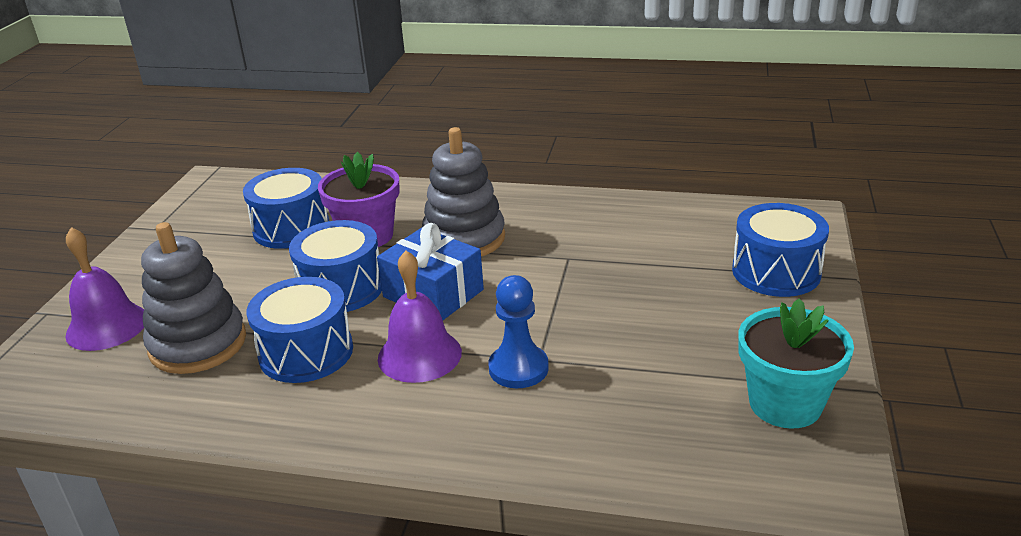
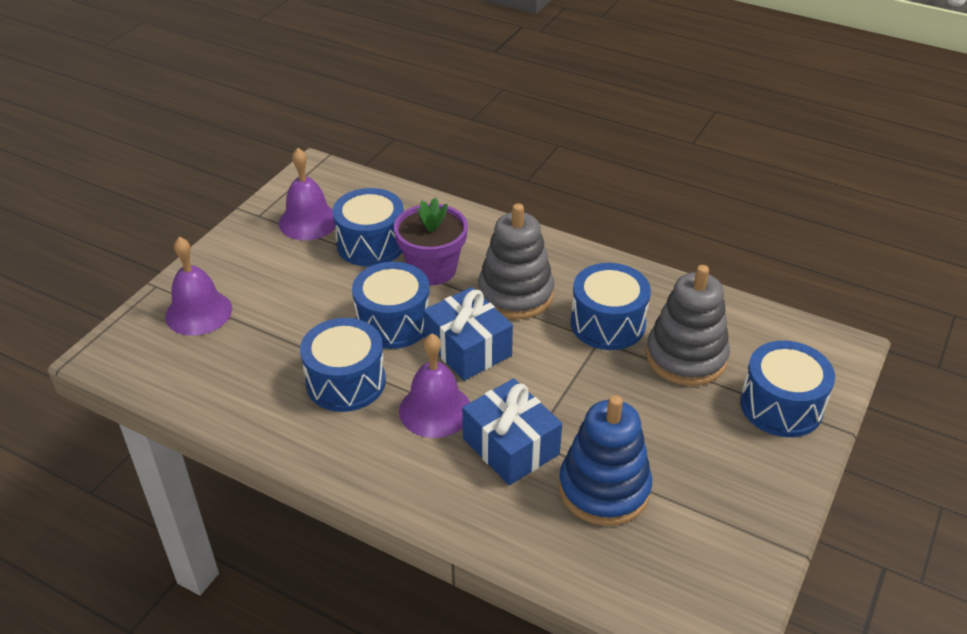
camera: 15 degrees right, 10 degrees up
grey stacking toy [141,222,246,374] -> grey stacking toy moved to [646,265,730,386]
blue pawn [489,275,549,388] -> blue gift [462,378,562,485]
turquoise flower pot [739,298,854,429] -> none
none -> purple bell [279,148,336,240]
none -> blue stacking toy [559,395,652,526]
none -> blue drum [570,263,651,350]

